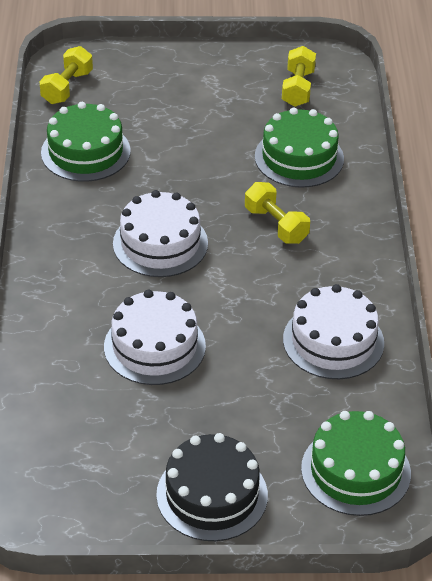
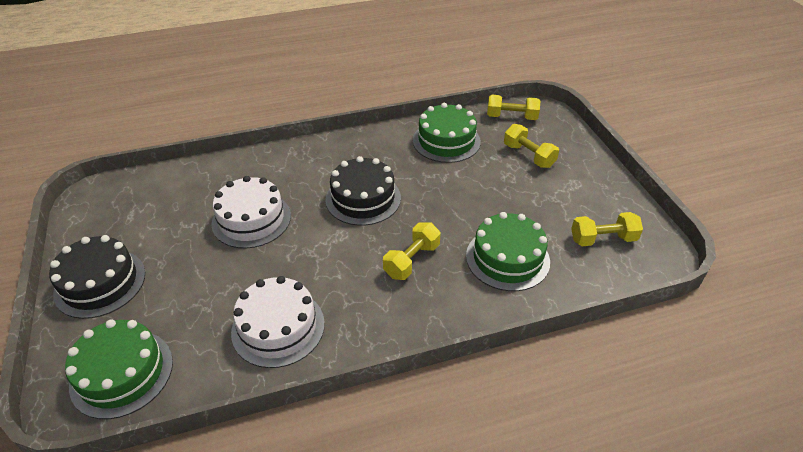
camera: 75 degrees right, 0 degrees up
white cake [113,190,208,277] -> black cake [325,156,401,226]
none -> yellow dumbbell [504,124,559,168]

